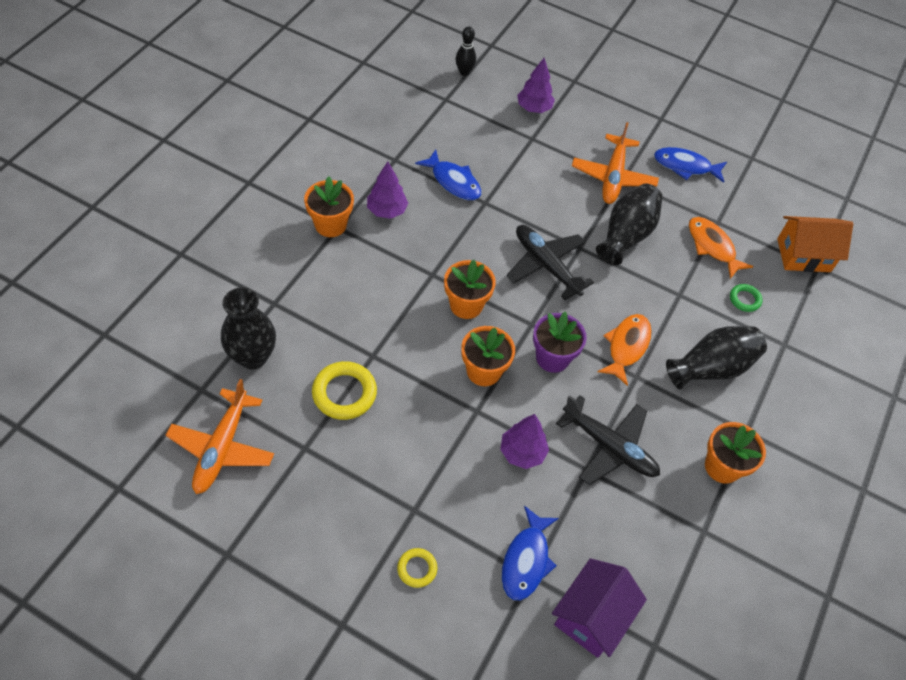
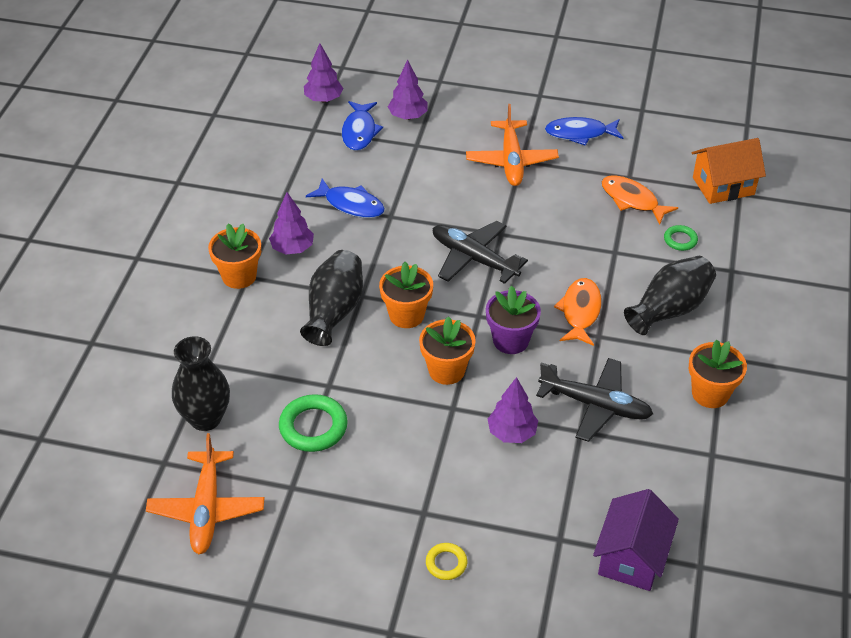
camera: 10 degrees left, 10 degrees down
yellow ring [312,361,377,420] -> green ring [279,394,348,452]
black bowling pin [455,26,476,76] -> purple tree [304,43,343,102]
blue fish [502,506,559,601] -> blue fish moved to [342,101,383,151]
black vase [596,183,663,265] -> black vase moved to [300,250,363,346]

